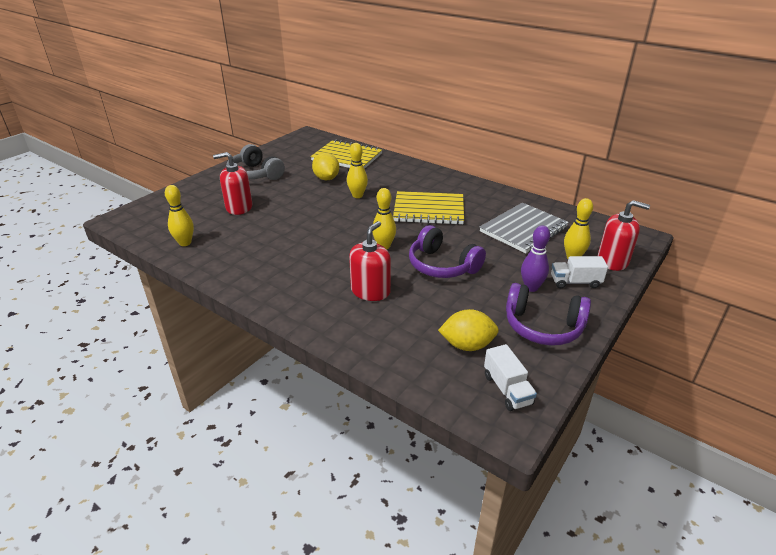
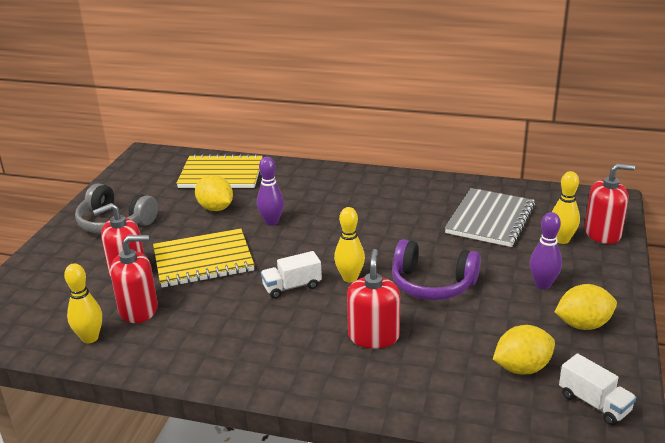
camera: 20 degrees left, 5 degrees down
yellow bowling pin [347,143,368,198] -> purple bowling pin [257,157,284,226]
yellow notebook [393,191,464,225] -> yellow notebook moved to [153,229,255,287]
purple headphones [506,283,591,346] -> yellow lemon [555,284,617,330]
white truck [551,256,608,288] -> white truck moved to [261,251,322,299]
none -> red soap dispenser [110,235,158,323]

